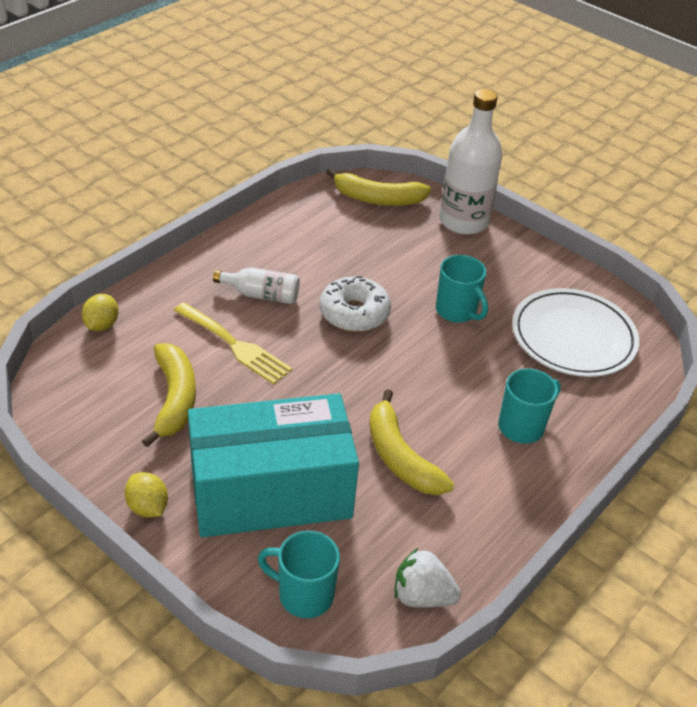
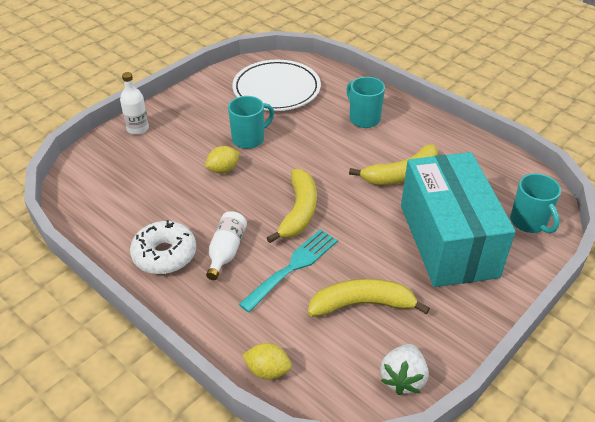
camera: 85 degrees left, 0 degrees up
yellow lemon [125,472,168,517] -> yellow lemon moved to [205,146,240,174]
yellow fork [174,302,292,384] -> turquoise fork [239,229,338,312]
turquoise mug [258,531,340,618] -> turquoise mug turned 45 degrees counterclockwise [510,173,561,233]
white donut [320,276,391,332] -> white donut moved to [130,220,196,274]
yellow banana [326,168,431,206] -> yellow banana moved to [267,169,317,243]
white strawberry [395,548,461,608] -> white strawberry moved to [380,344,429,395]
white bottle [439,89,502,235] -> white bottle [120,72,149,135], size x0.53

